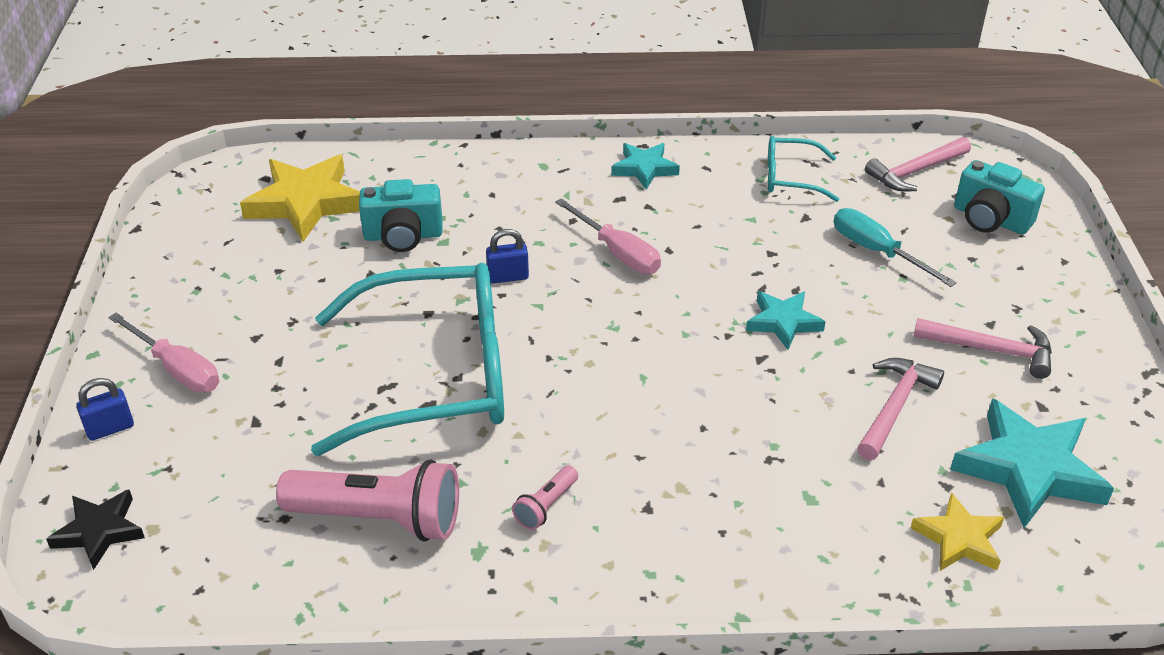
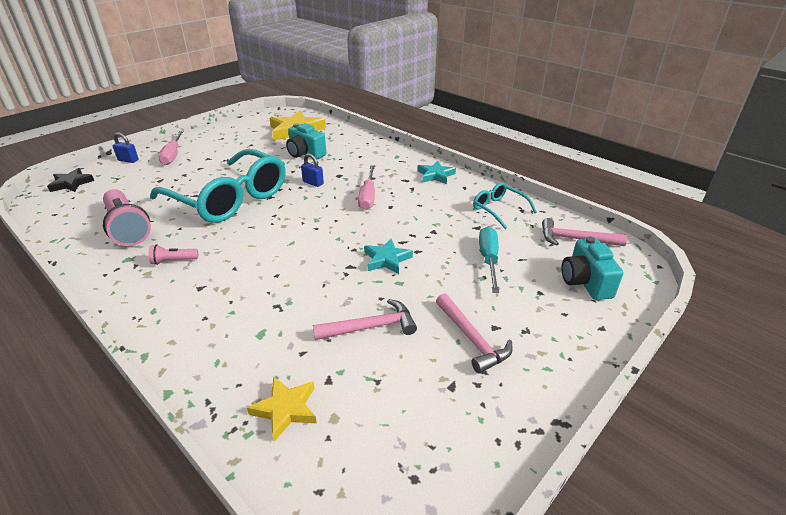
camera: 45 degrees right, 5 degrees down
turquoise star [950,398,1114,528] -> none

